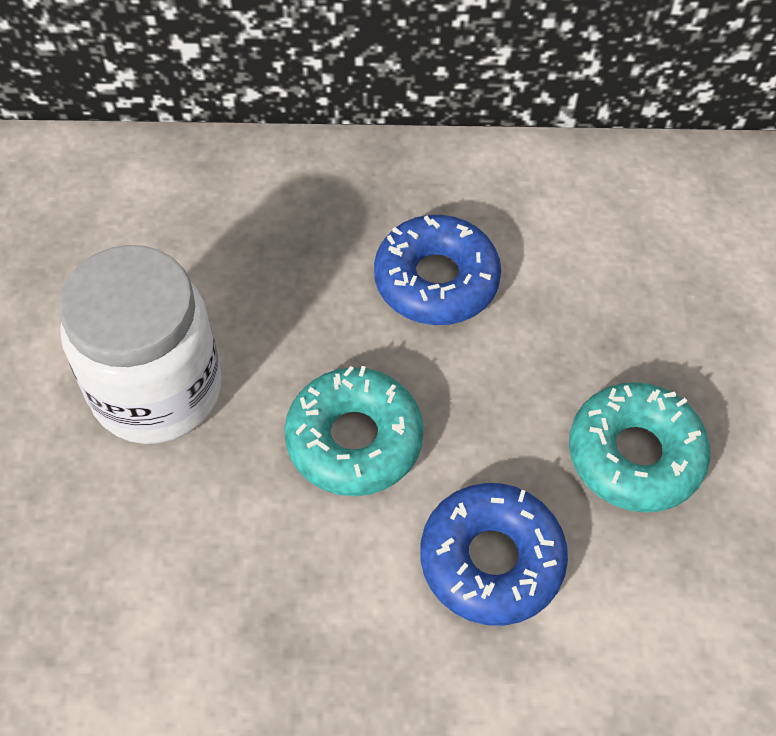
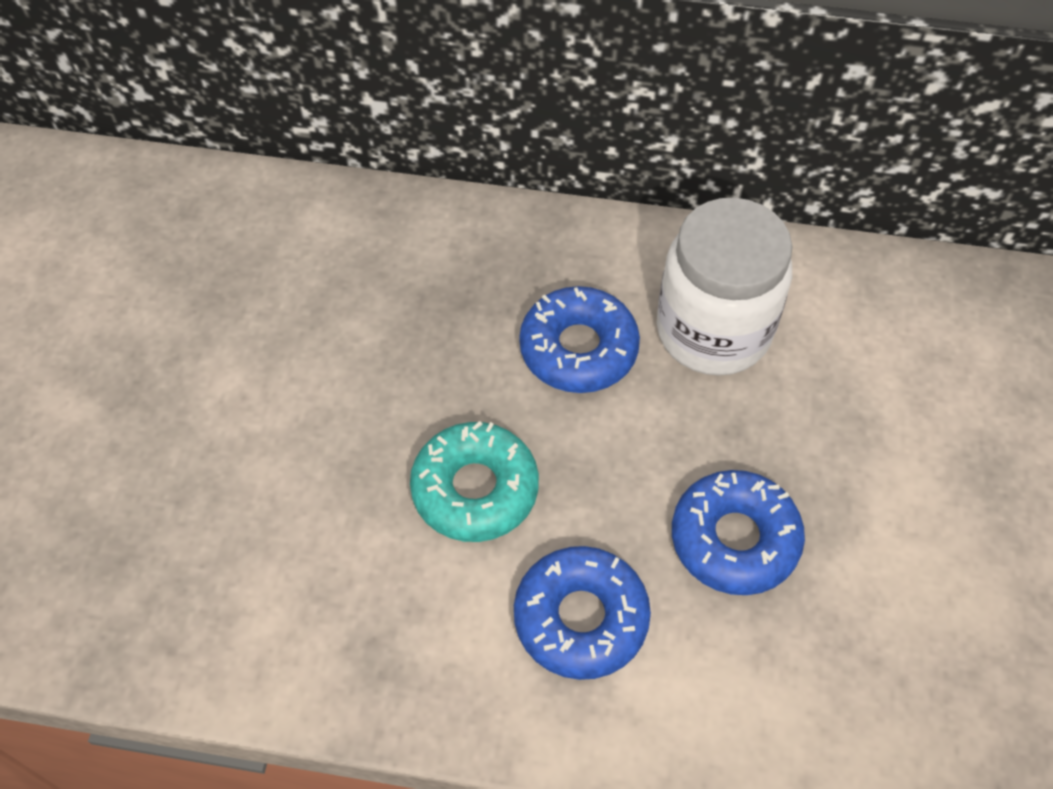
camera: 10 degrees right, 0 degrees up
white jar [58,245,221,444] -> white jar moved to [657,198,793,376]
turquoise donut [569,382,710,513] -> blue donut [672,470,805,595]

